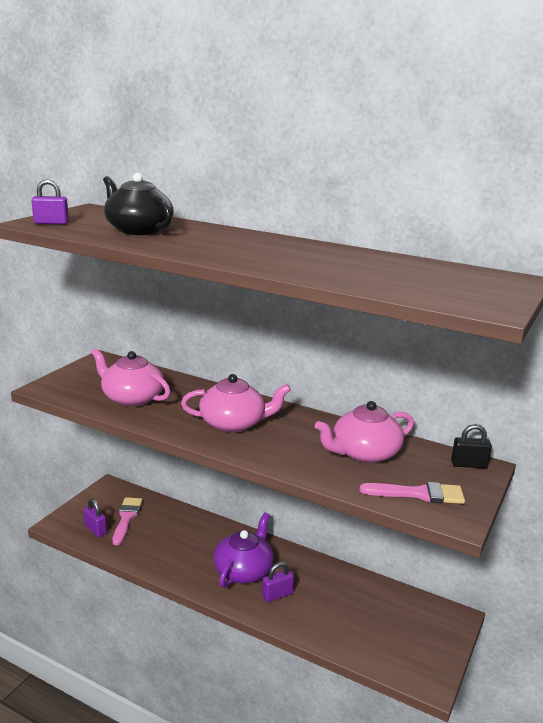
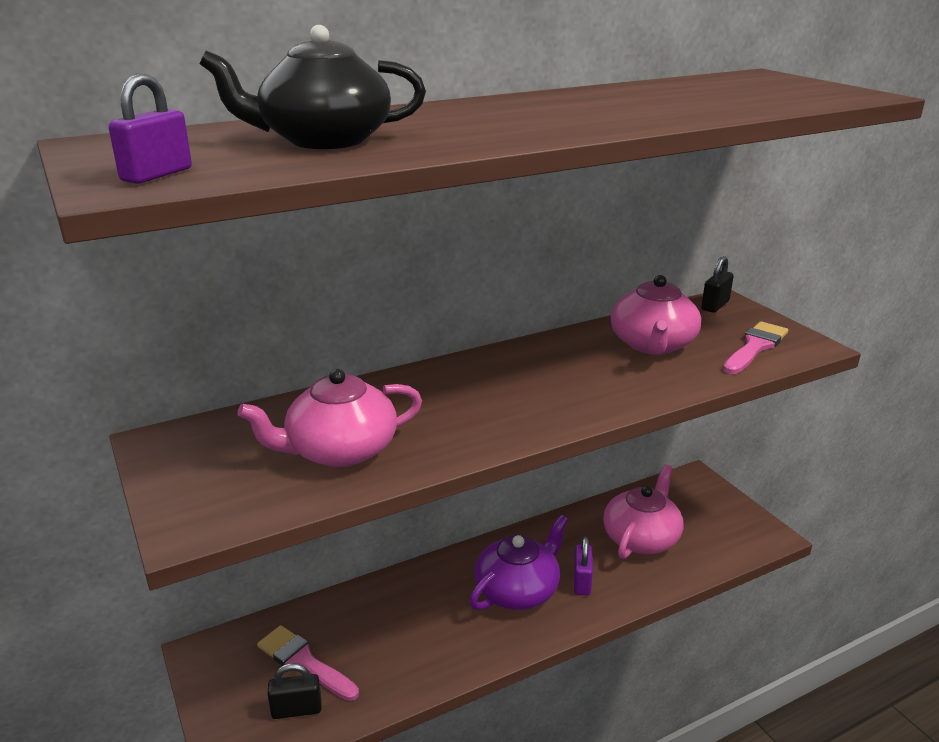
camera: 55 degrees left, 5 degrees up
purple padlock [83,499,107,537] -> black padlock [267,663,321,719]
pink teapot [181,374,291,433] -> pink teapot moved to [603,464,683,559]
purple teapot [214,513,274,588] -> purple teapot turned 75 degrees clockwise [470,515,568,610]

